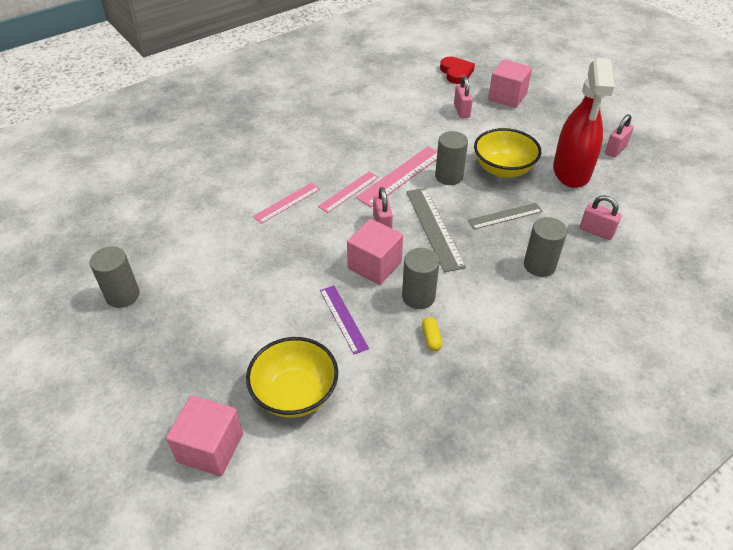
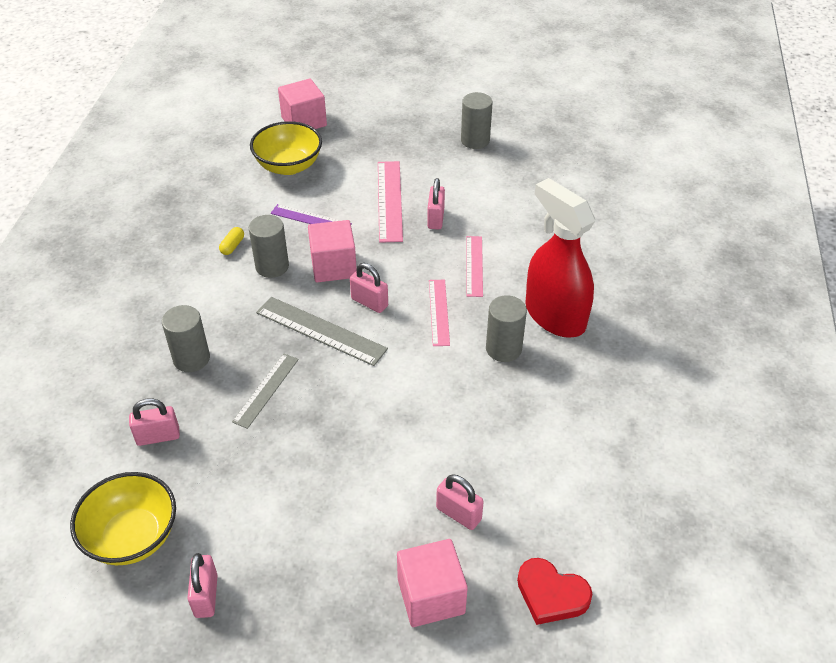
camera: 135 degrees right, 0 degrees up
pink ruler [356,146,437,207] -> pink ruler moved to [378,161,403,243]
yellow capsule [422,317,443,351] -> yellow capsule turned 75 degrees clockwise [219,227,244,255]
grey cylinder [435,131,468,185] -> grey cylinder moved to [486,295,527,362]
yellow bowl [474,128,541,178] -> yellow bowl moved to [70,472,176,565]
red spray bottle [553,58,614,188] -> red spray bottle moved to [525,178,595,338]
none -> pink padlock [427,178,445,229]

